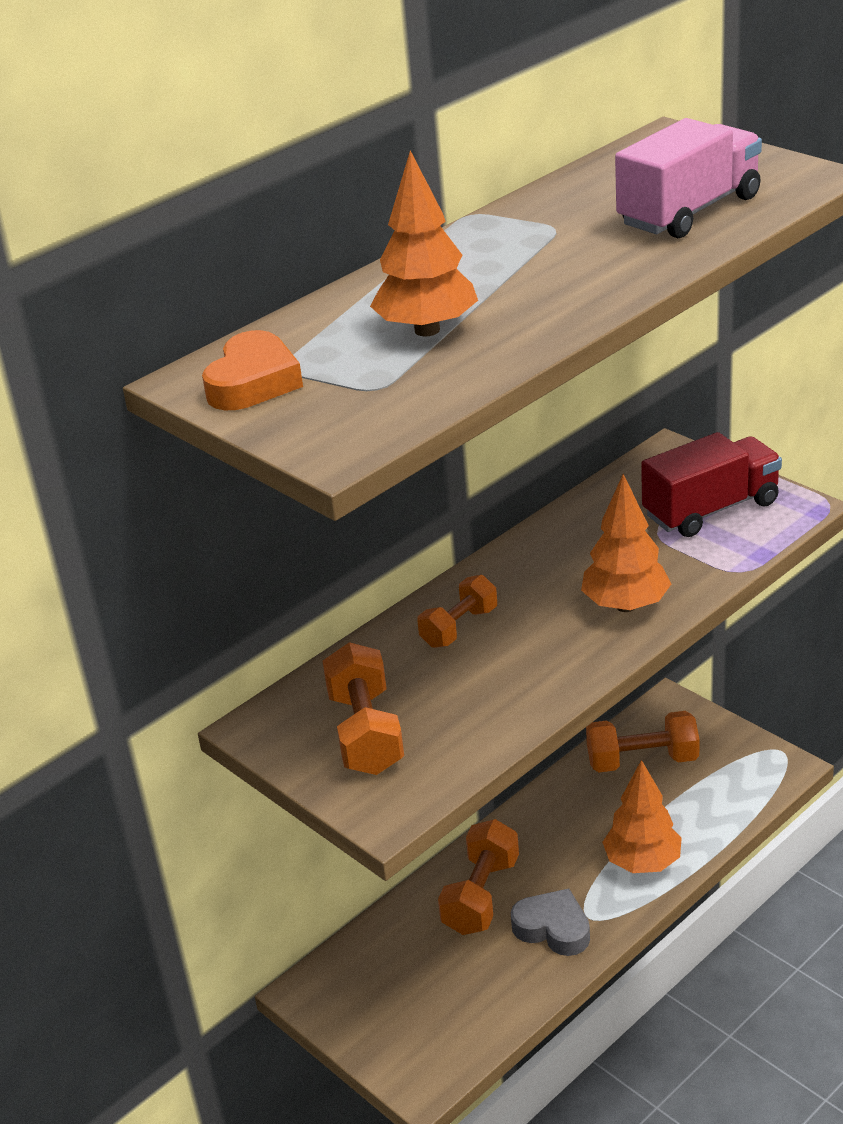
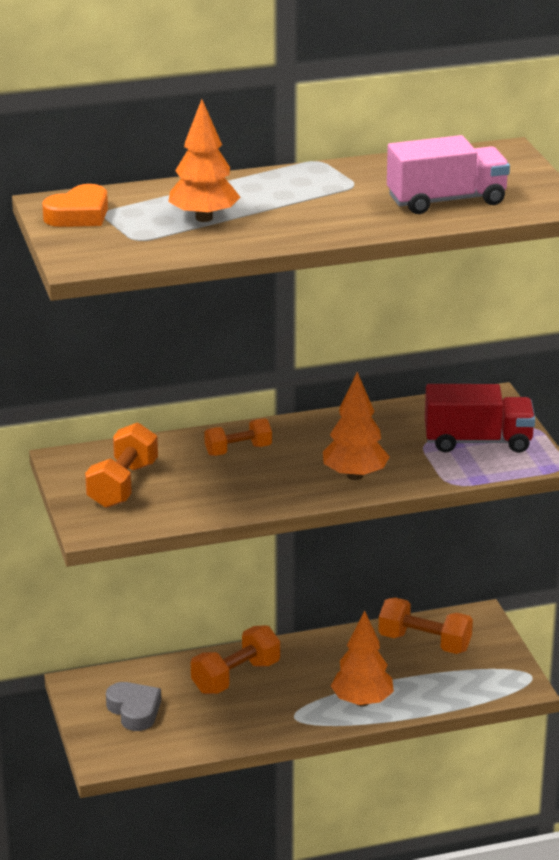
camera: 25 degrees right, 5 degrees down
grey heart [511,888,590,956] -> grey heart moved to [106,682,161,731]

